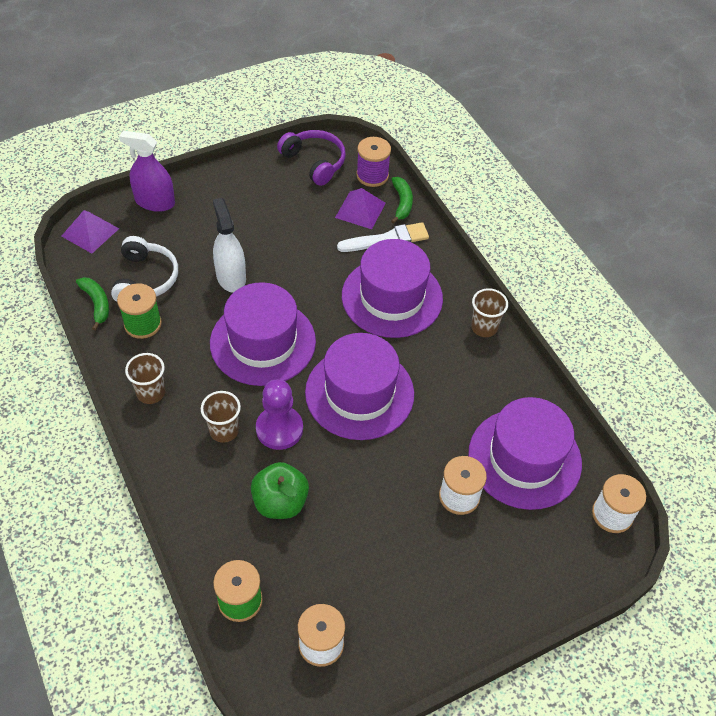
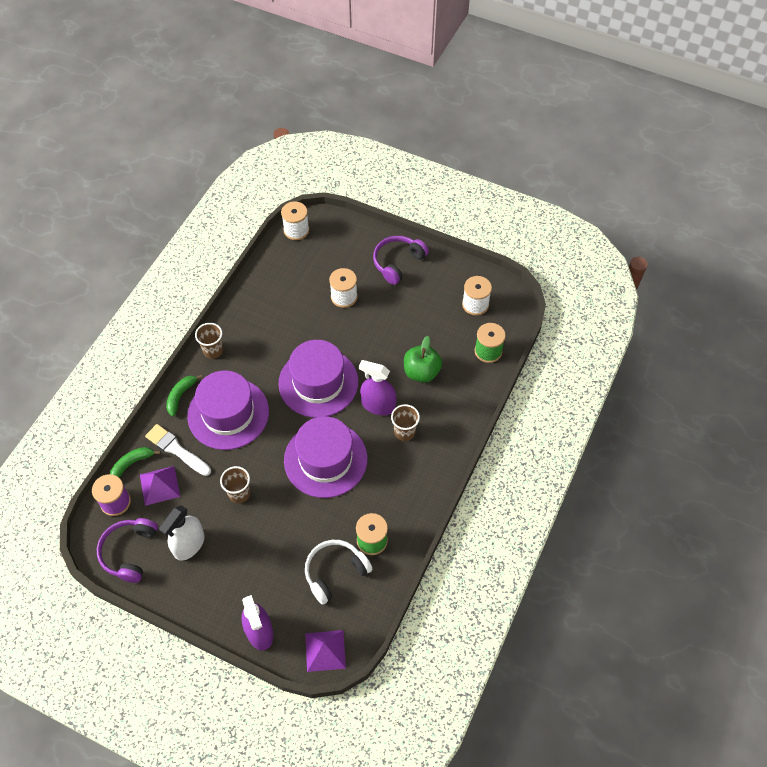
camera: 125 degrees left, 5 degrees up
green banana [76,277,109,331] -> green banana moved to [166,375,203,416]
brown cup [125,353,166,404] -> brown cup moved to [220,466,250,503]
white spray bottle [213,198,246,293] -> white spray bottle moved to [159,505,205,561]
purple pawn [256,379,303,450] -> purple spray bottle [359,360,397,415]
purple hat [468,397,582,510] -> none
none -> purple headphones [373,236,429,285]

